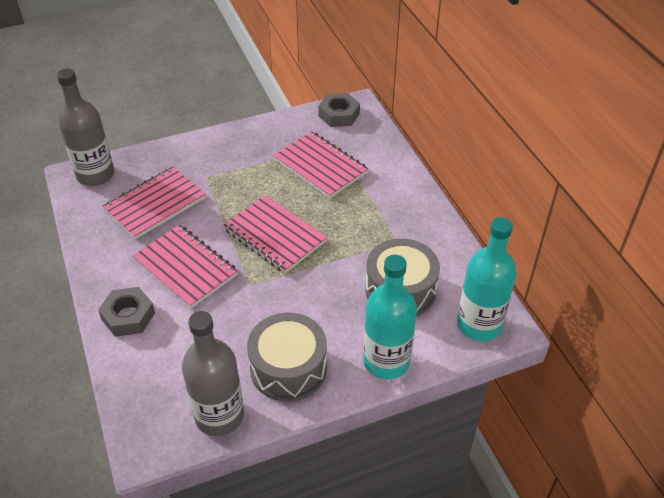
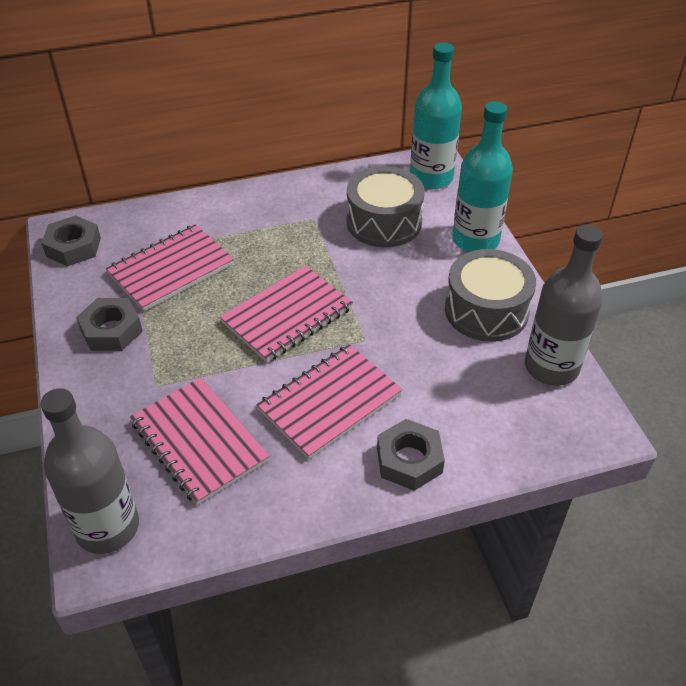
camera: 85 degrees left, 0 degrees up
none -> grey nut [76,298,143,351]

